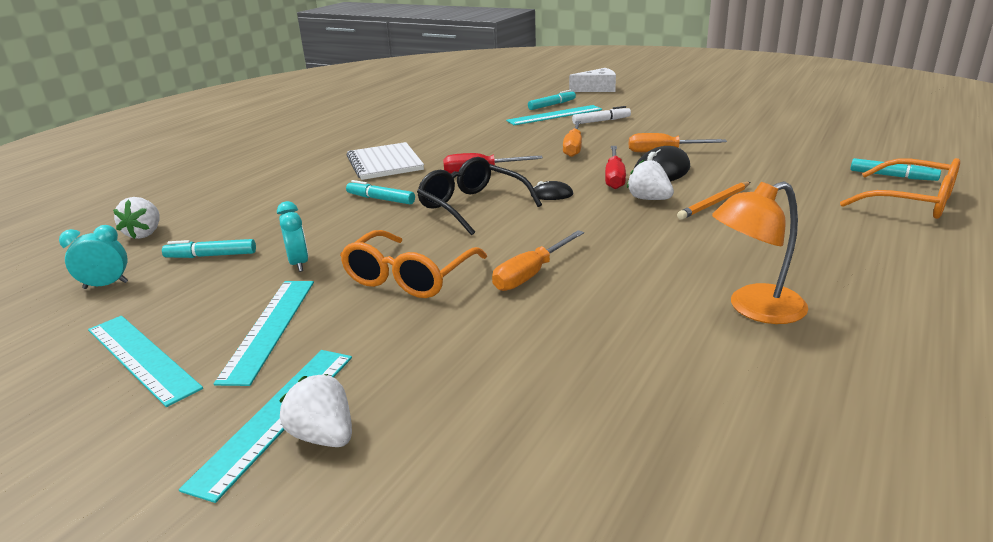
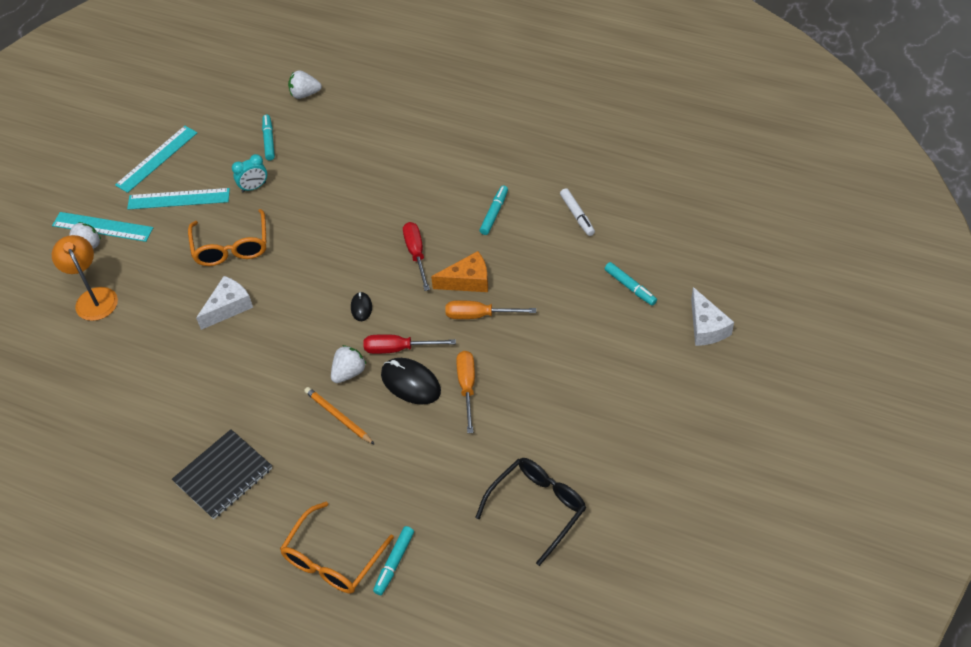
camera: 85 degrees right, 25 degrees up
turquoise clock [59,225,128,289] -> none
orange glasses [340,230,487,298] -> orange glasses turned 120 degrees counterclockwise [188,209,266,266]
turquoise marker [346,180,415,204] -> turquoise marker moved to [480,186,508,235]
white notebook [347,142,424,180] -> none
black glasses [417,157,542,235] -> black glasses moved to [475,458,586,566]
orange screwdriver [492,230,584,291] -> white cheese [196,276,253,330]
turquoise ruler [506,105,602,125] -> none
white marker [572,106,631,125] -> white marker moved to [560,188,595,236]
orange lamp [712,182,808,324] -> orange lamp moved to [52,235,118,321]
none -> black notebook [172,429,272,519]
none -> orange cheese [431,251,488,292]

